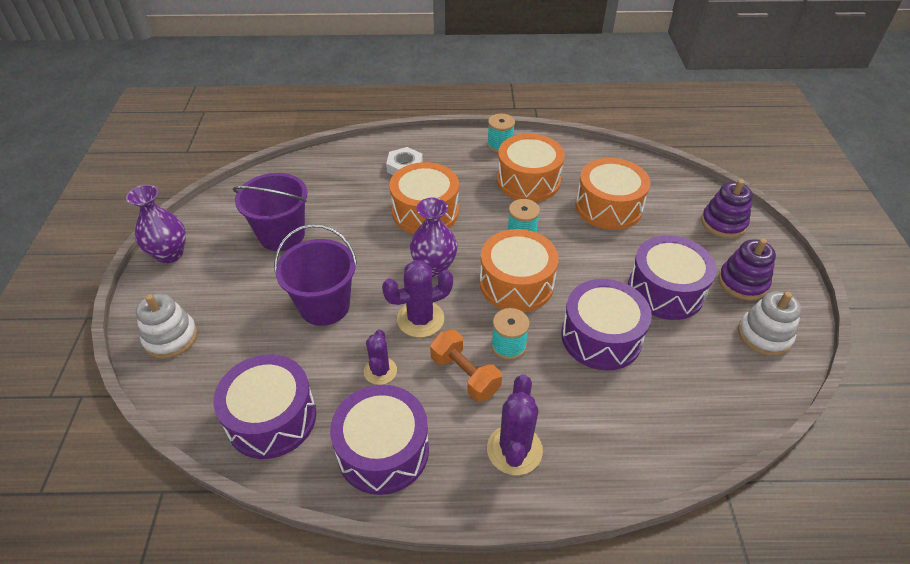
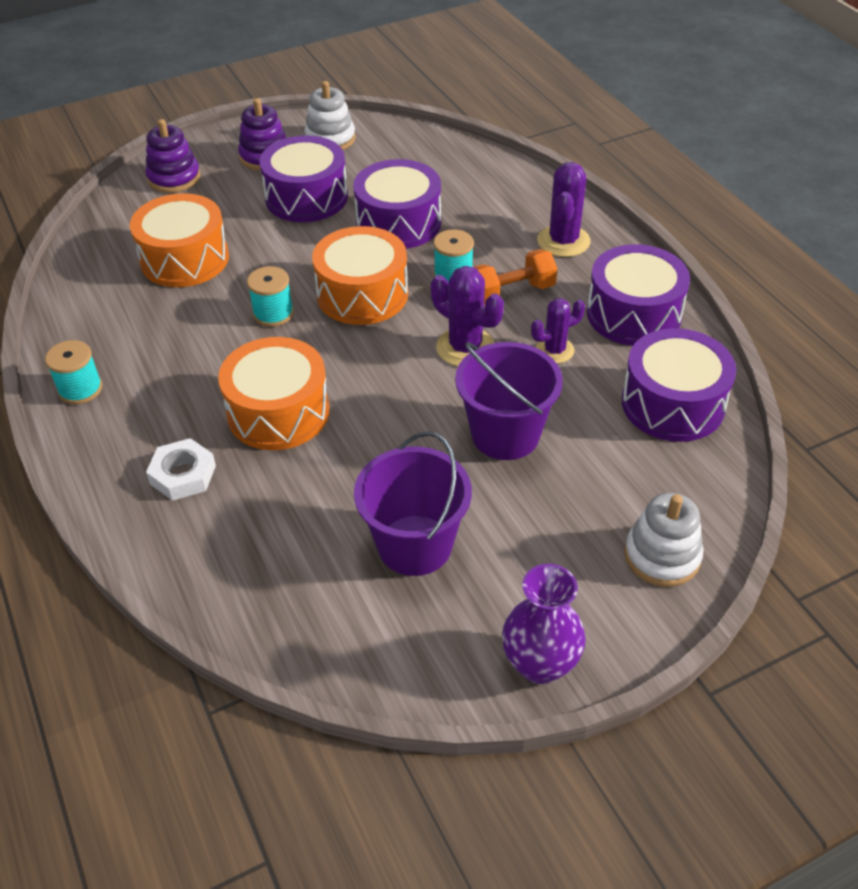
camera: 115 degrees left, 0 degrees up
purple vase [410,198,458,277] -> none
orange dumbbell [430,330,502,402] -> orange dumbbell turned 45 degrees clockwise [474,249,558,304]
purple cactus [487,374,543,475] -> purple cactus turned 60 degrees counterclockwise [537,162,590,257]
orange drum [497,133,565,202] -> none

